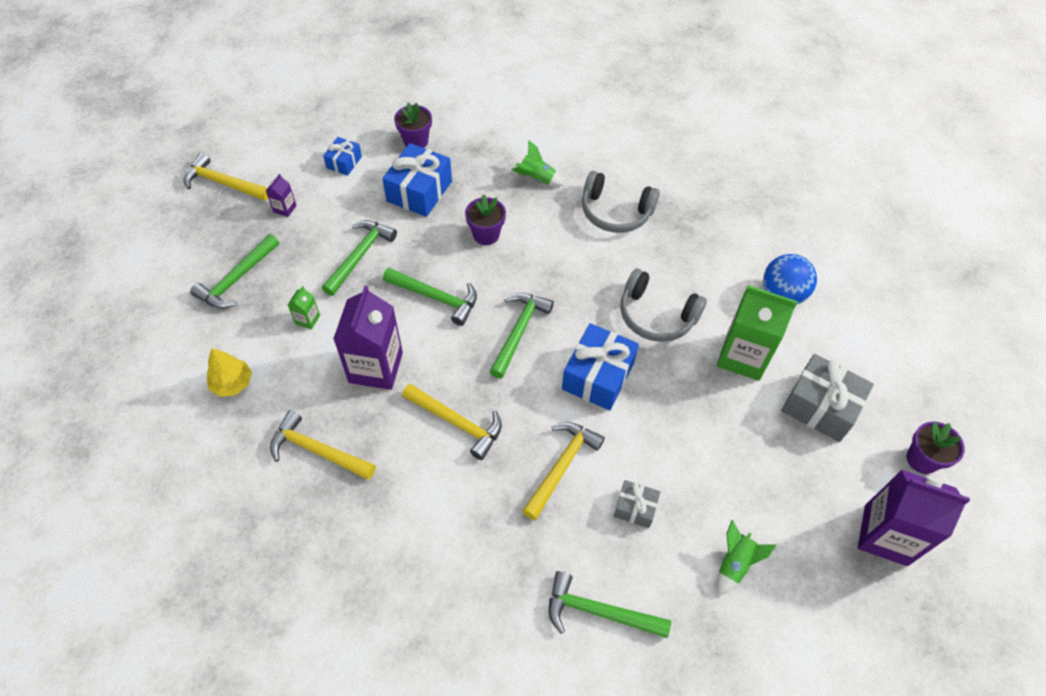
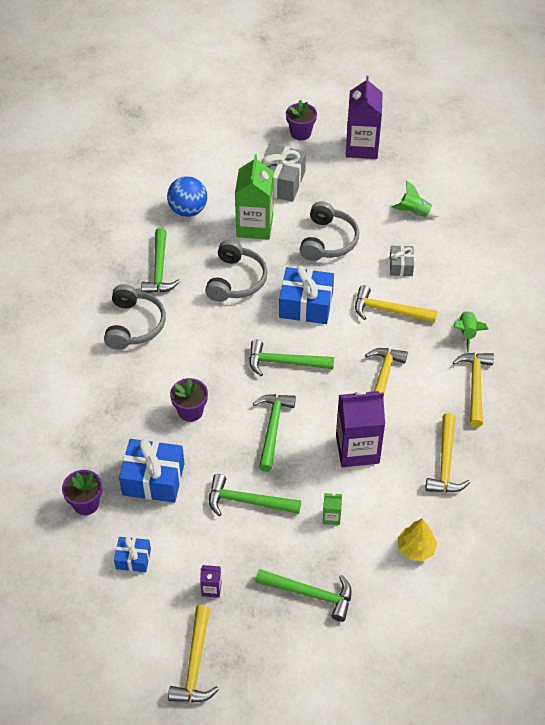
camera: 105 degrees left, 5 degrees down
green rocket [512,140,564,186] -> green rocket moved to [454,310,489,353]
green hammer [549,571,671,638] -> green hammer moved to [141,228,180,293]
none -> grey headphones [300,201,359,261]
none -> yellow hammer [453,353,494,427]

